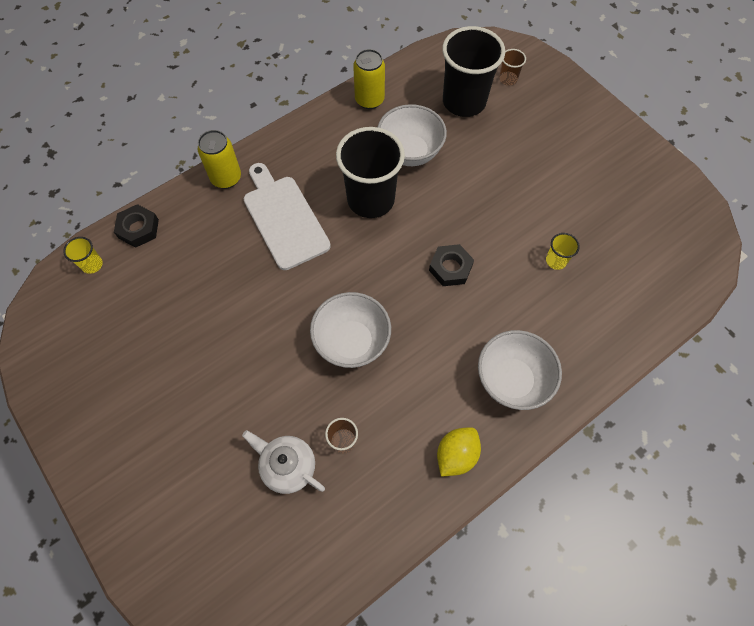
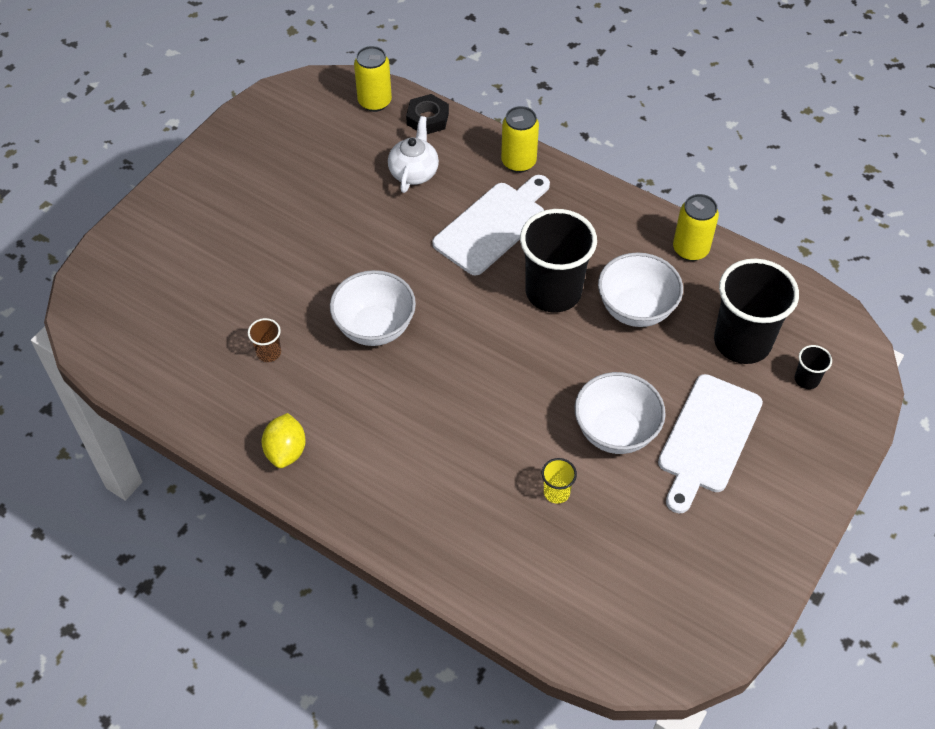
camera: 70 degrees right, 10 degrees down
yellow cup [63,237,103,274] -> yellow can [354,46,392,112]
white teapot [242,430,325,494] -> white teapot moved to [388,116,439,193]
black nut [429,244,474,286] -> none
yellow lemon [437,427,481,476] -> yellow lemon turned 75 degrees clockwise [262,413,306,468]
white bowl [478,330,562,410] -> white bowl moved to [575,372,666,454]
brown cup [499,49,526,85] -> black cup [795,345,832,389]
none -> white cutting board [658,374,763,513]

